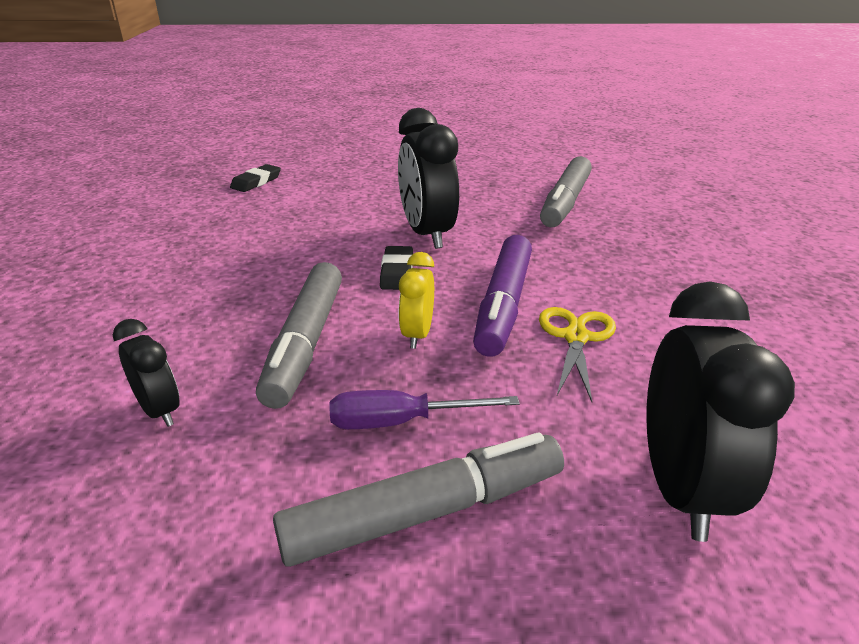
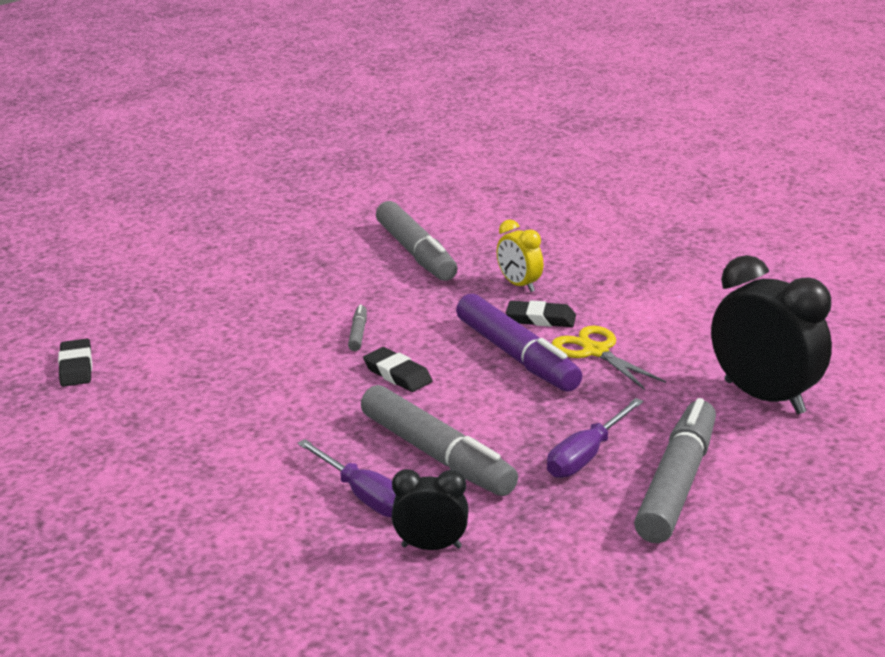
camera: 45 degrees left, 5 degrees down
black clock [398,108,459,249] -> grey marker [348,304,367,351]
yellow clock [399,252,434,349] -> yellow clock moved to [497,220,544,292]
none -> purple screwdriver [298,439,396,517]
none -> black eraser [506,300,576,327]

